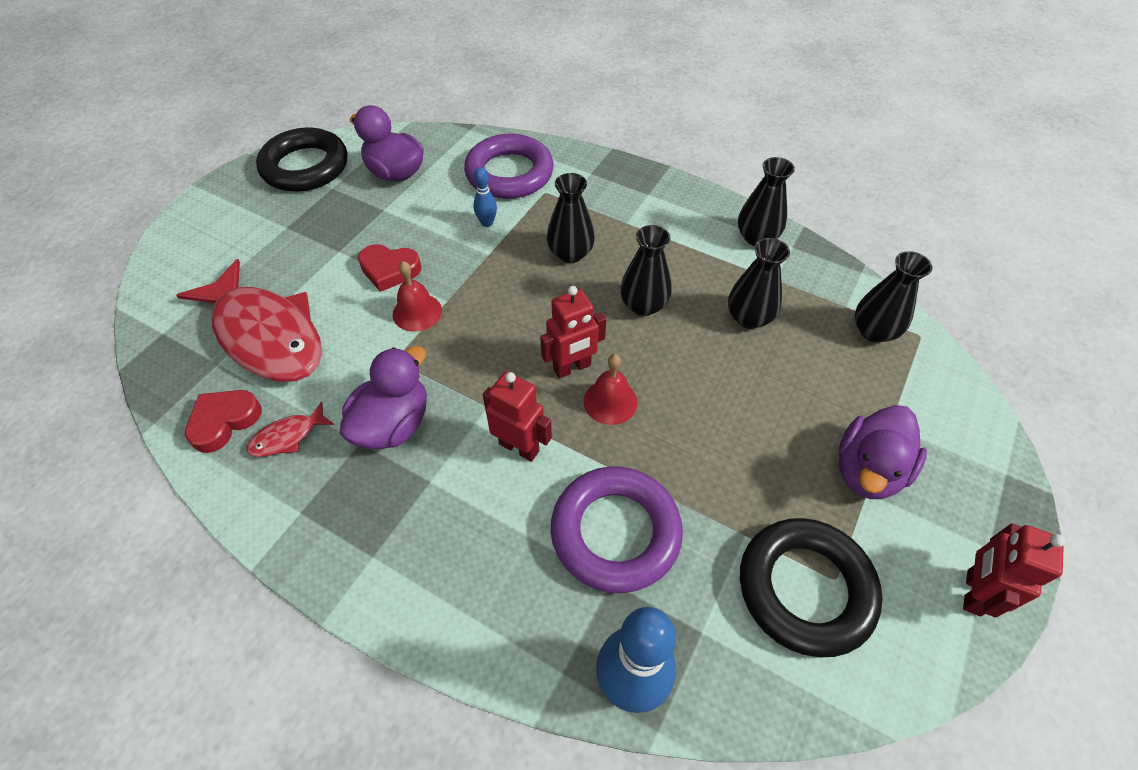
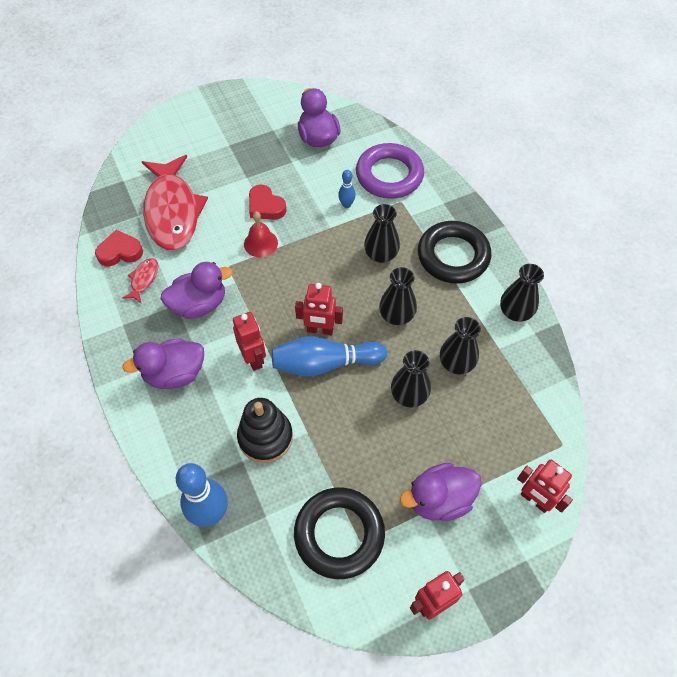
camera: 35 degrees right, 5 degrees up
red fish [246,401,334,457] -> red fish turned 105 degrees clockwise [123,258,158,304]
black ring [256,127,347,192] -> black ring moved to [418,221,492,283]
purple ring [551,466,683,593] -> black stacking toy [237,398,293,463]
red bell [584,354,638,425] -> blue bowling pin [272,336,387,377]
black vase [855,251,932,343] -> black vase moved to [391,350,431,408]
none -> purple duck [122,339,204,389]
none -> red robot [517,460,573,513]

